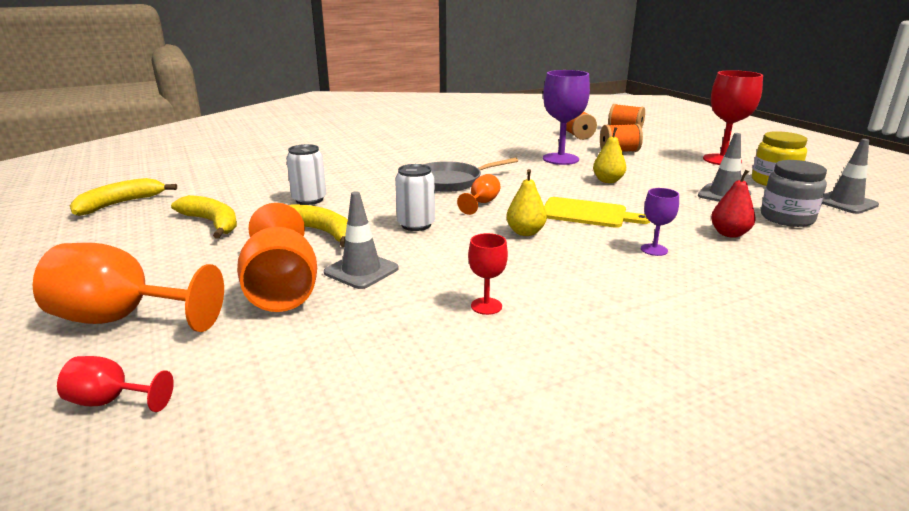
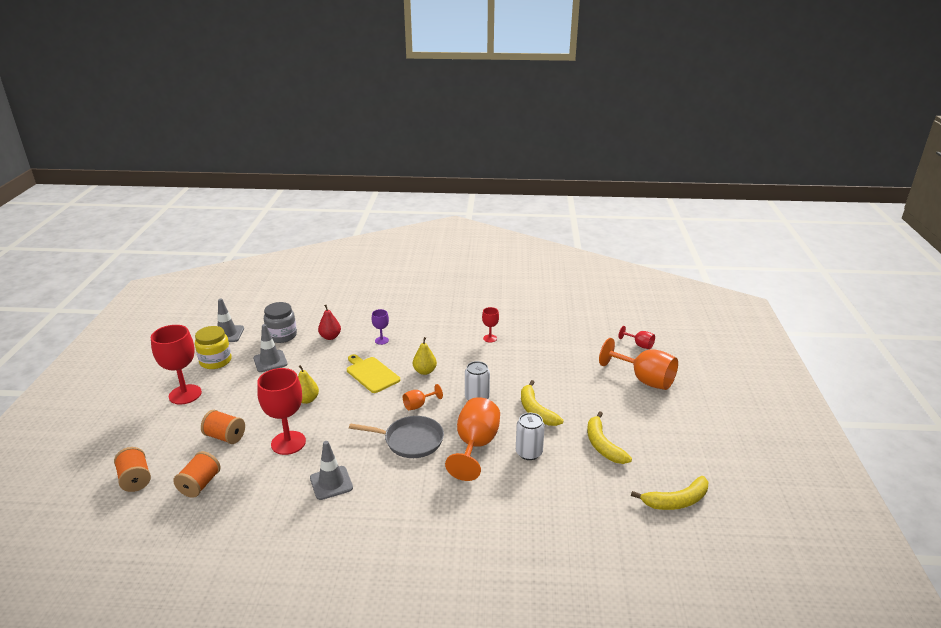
camera: 150 degrees left, 5 degrees up
orange goblet [237,203,317,312] -> orange goblet moved to [445,397,500,481]
grey traffic cone [324,191,399,289] -> grey traffic cone moved to [310,441,353,500]
purple goblet [543,70,590,165] -> red goblet [257,368,306,455]

